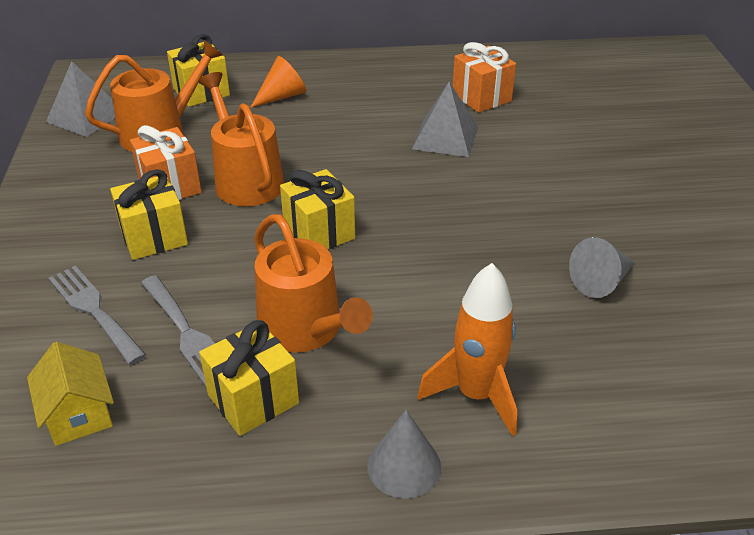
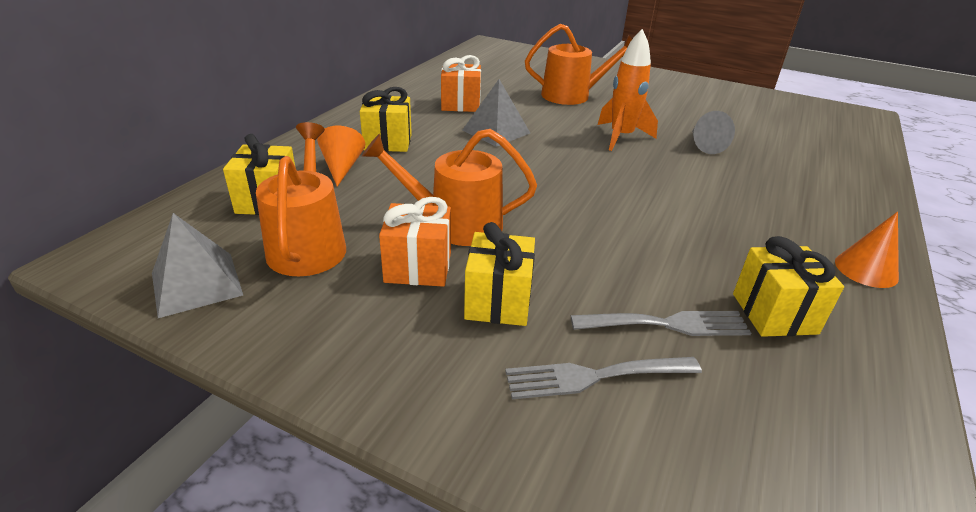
camera: 60 degrees left, 5 degrees down
yellow house [27,342,114,446] -> none
orange watering can [254,214,373,352] -> orange watering can moved to [525,24,632,105]
yellow gift [280,169,355,249] -> yellow gift moved to [360,87,412,152]
grey cone [367,410,441,498] -> orange cone [835,212,899,288]
orange rocket [418,263,517,436] -> orange rocket moved to [598,29,658,151]

